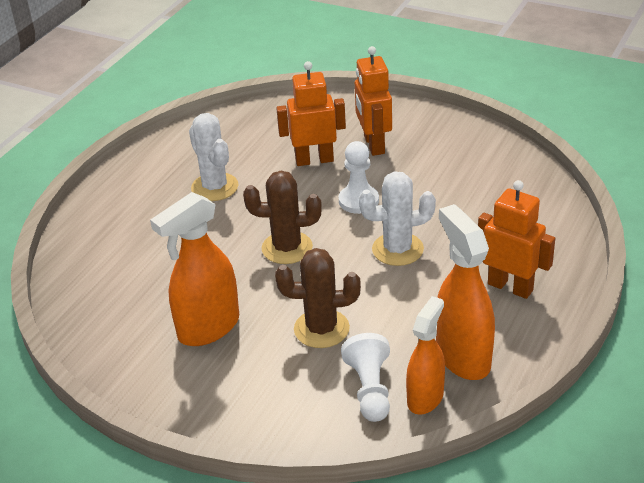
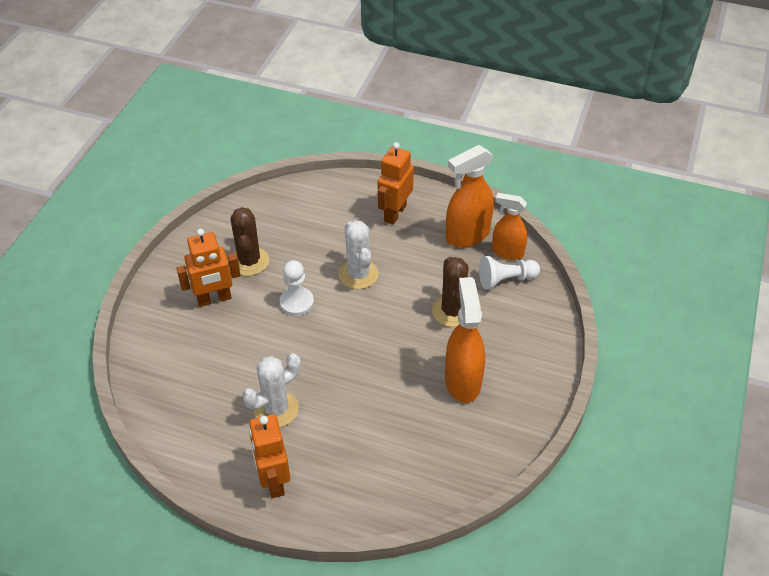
camera: 100 degrees left, 10 degrees up
orange spray bottle [150,192,239,346] -> orange spray bottle turned 135 degrees counterclockwise [445,277,485,403]
brown cactus [243,171,322,264] -> brown cactus moved to [231,207,269,276]
orange robot [276,61,346,166] -> orange robot moved to [249,414,290,498]

